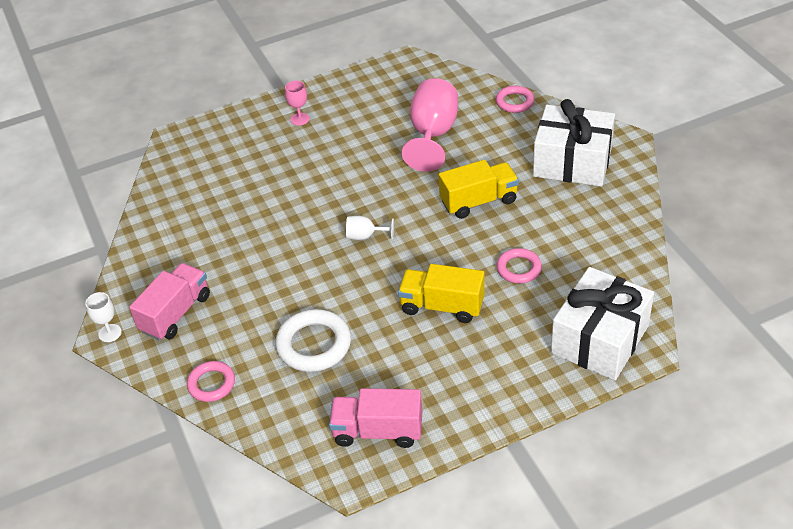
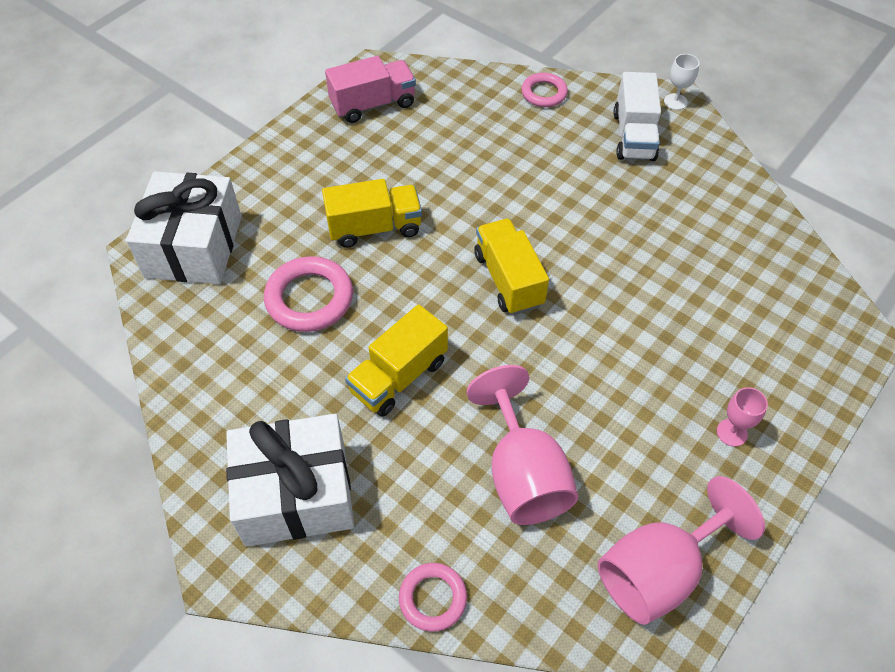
camera: 150 degrees right, 10 degrees up
pink truck [129,263,210,341] -> white truck [613,72,661,161]
white ring [275,309,351,372] -> none
white goblet [346,216,394,240] -> yellow truck [474,218,549,315]
pink ring [496,248,542,283] -> pink ring [264,256,353,332], size x1.61
none -> pink goblet [598,476,765,625]

